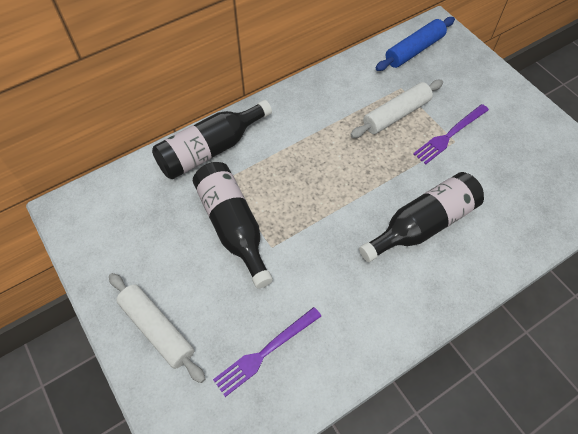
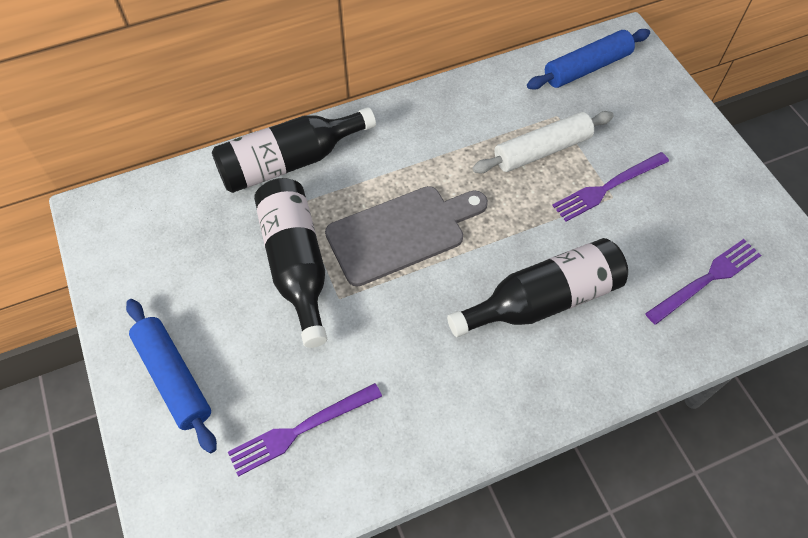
camera: 10 degrees right, 0 degrees up
white rolling pin [109,273,205,383] -> blue rolling pin [126,299,217,453]
none -> grey cutting board [325,186,488,286]
none -> purple fork [645,239,761,325]

